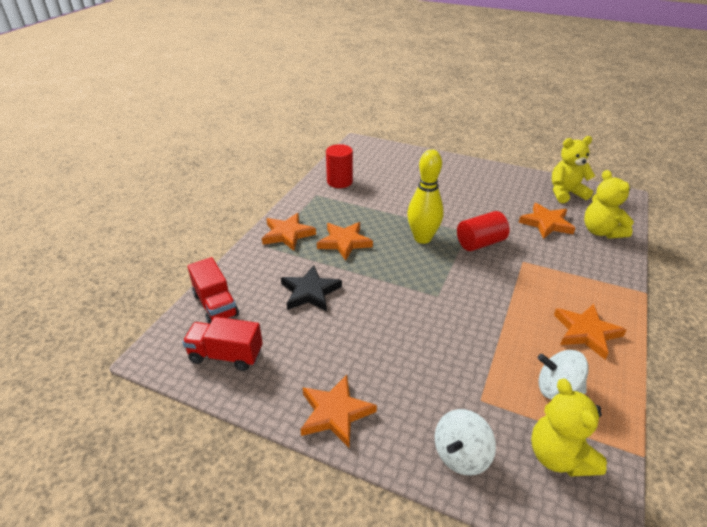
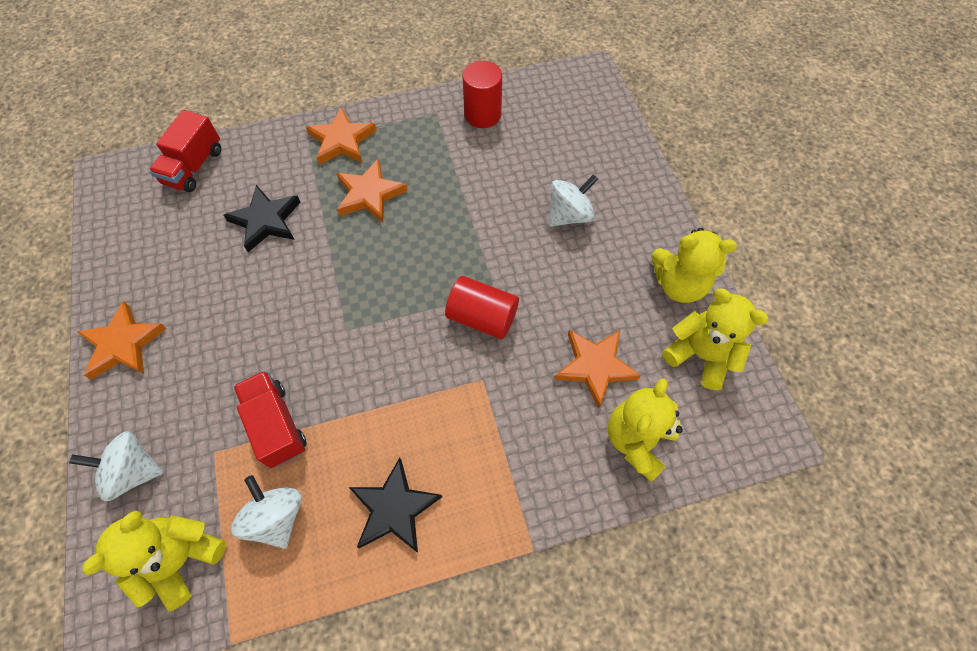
camera: 50 degrees right, 25 degrees up
red truck [182,317,263,371] -> red truck moved to [233,370,307,468]
yellow bowling pin [407,149,444,244] -> none
orange star [554,304,626,360] -> black star [349,458,442,553]
none -> white spinning top [549,174,598,227]
none -> yellow teddy bear [651,228,737,303]

